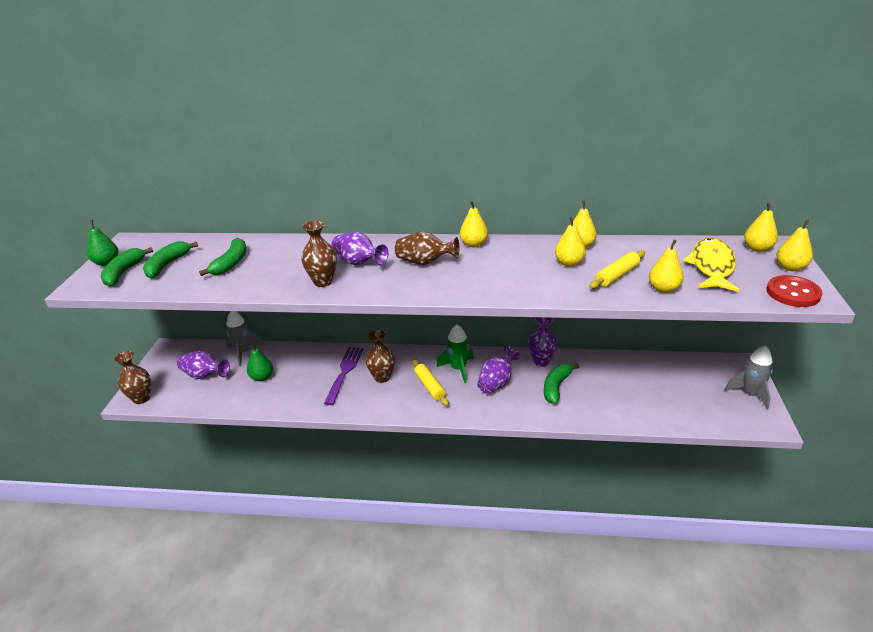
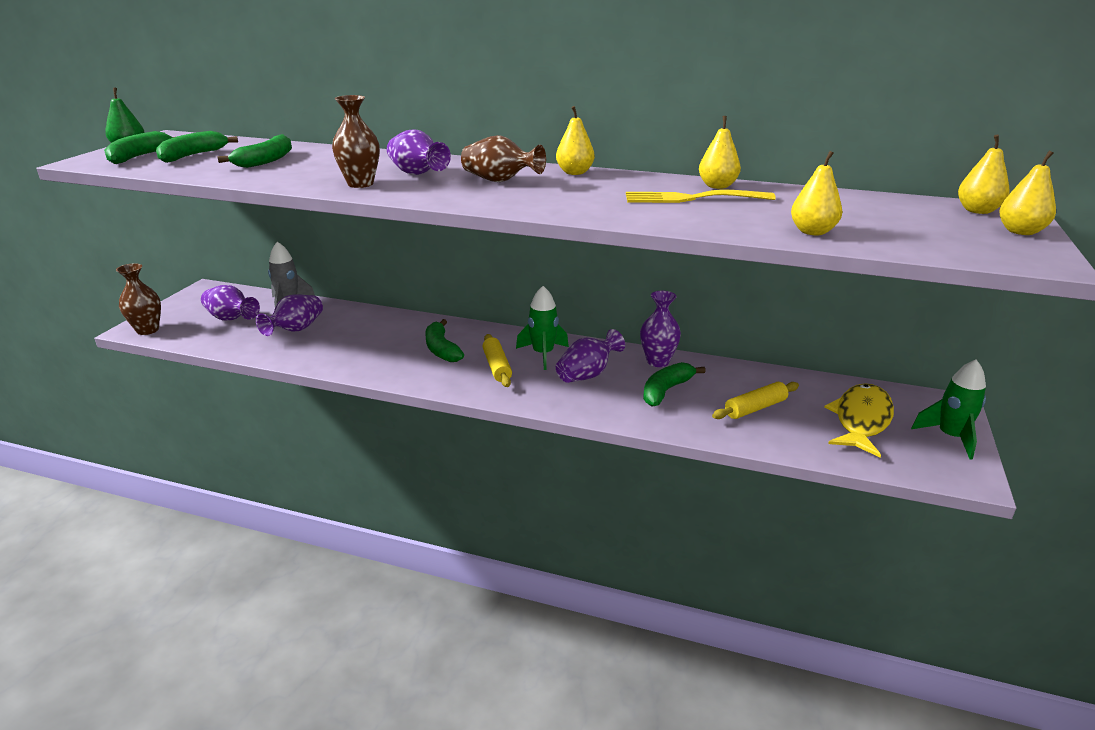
camera: 10 degrees right, 5 degrees down
green pear [247,344,273,381] -> purple vase [256,295,323,336]
purple fork [324,347,364,405] -> none
brown vase [365,330,395,383] -> green banana [425,319,464,362]
yellow pear [555,217,586,267] -> yellow fork [626,190,776,203]
yellow rolling pin [589,250,645,289] -> yellow rolling pin moved to [712,382,799,419]
yellow fish [683,238,739,292] -> yellow fish moved to [824,383,894,458]
grey rocket [724,346,773,409] -> green rocket [911,359,986,460]
red button [767,275,822,307] -> none

